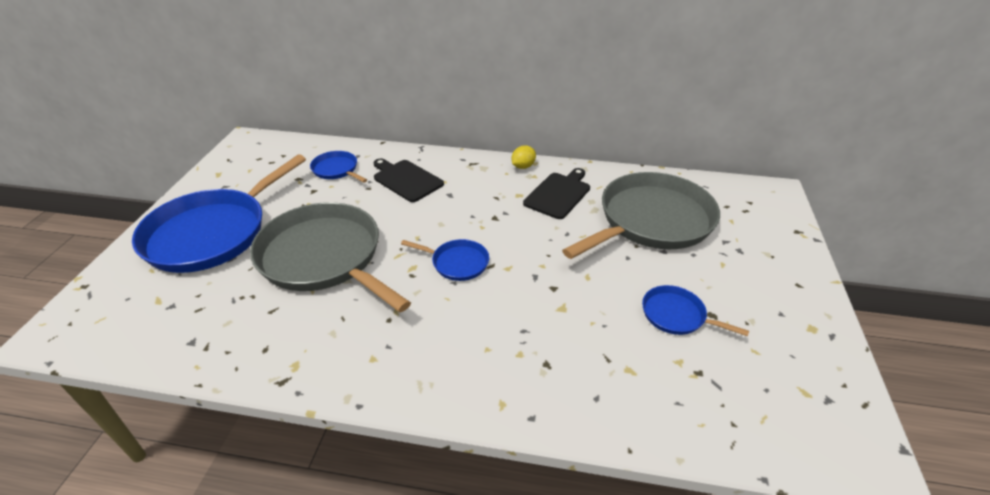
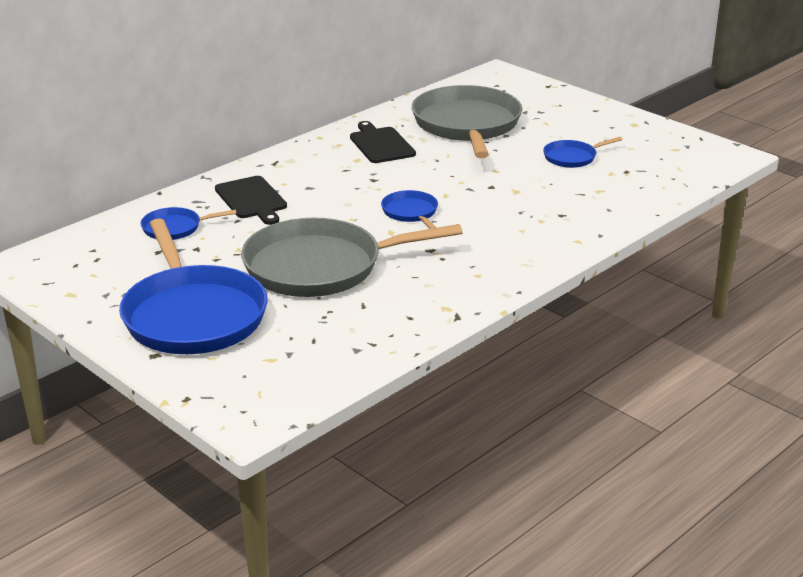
camera: 55 degrees left, 10 degrees down
black cutting board [373,158,444,202] -> black cutting board turned 105 degrees counterclockwise [215,176,287,225]
blue pan [401,239,489,281] -> blue pan turned 75 degrees counterclockwise [381,190,438,229]
yellow lemon [512,145,536,169] -> none

